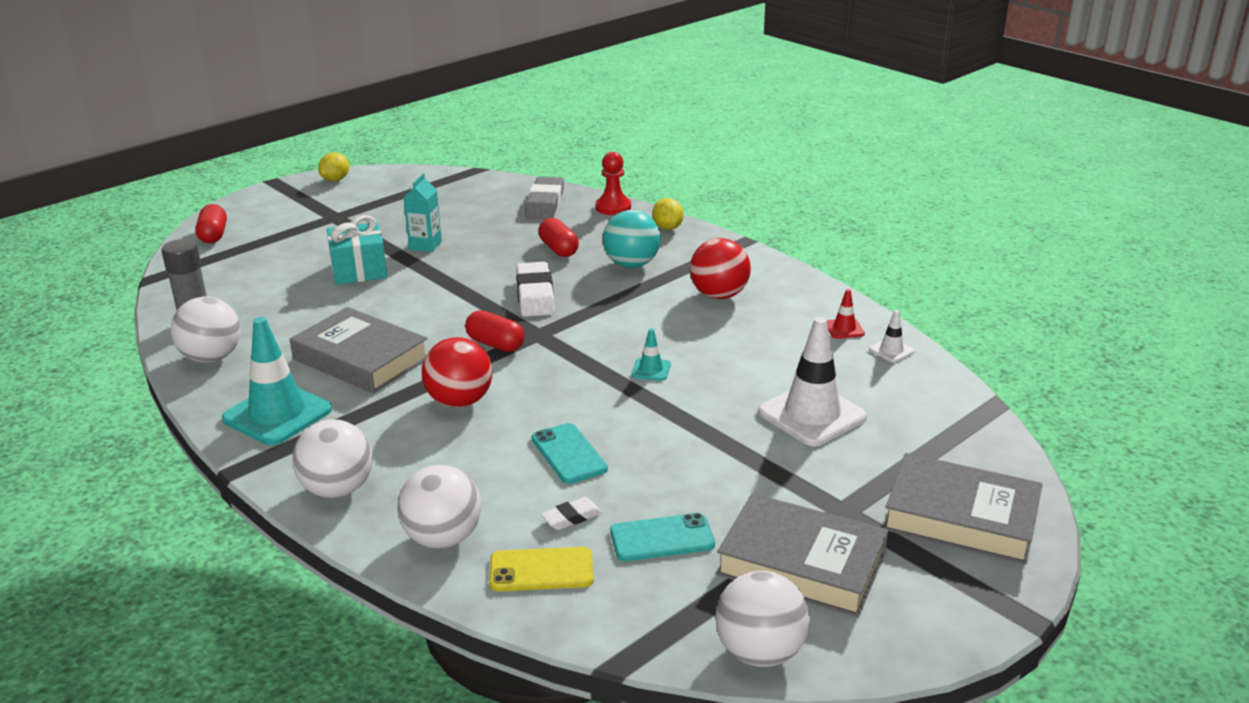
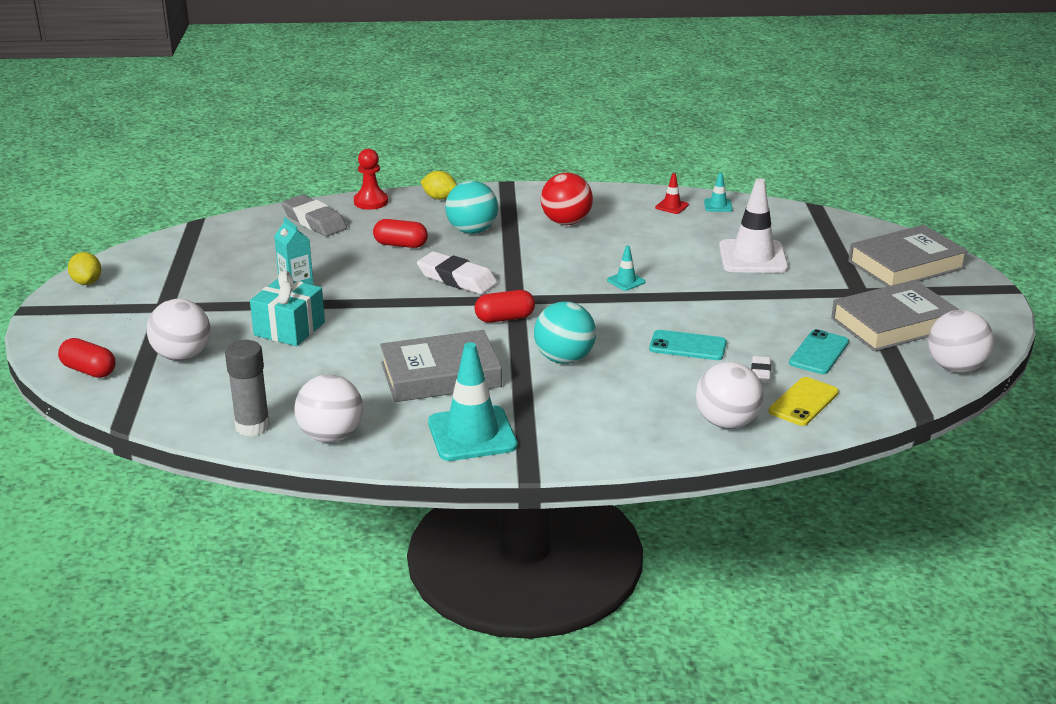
camera: 50 degrees left, 0 degrees up
white ball [292,419,373,498] -> white ball moved to [147,299,211,361]
red ball [422,337,493,408] -> turquoise ball [534,301,596,364]
white traffic cone [869,310,915,363] -> turquoise traffic cone [704,172,733,212]

